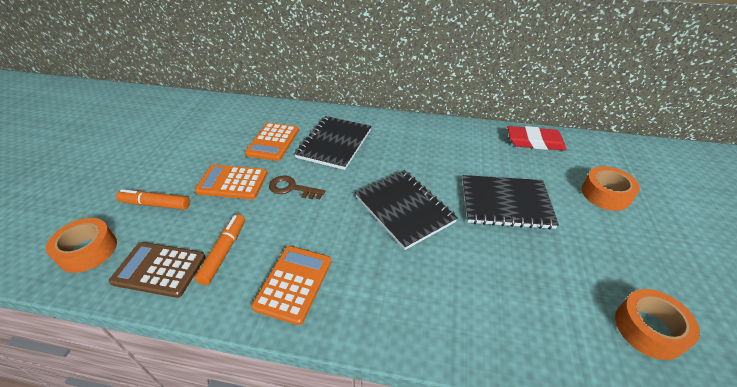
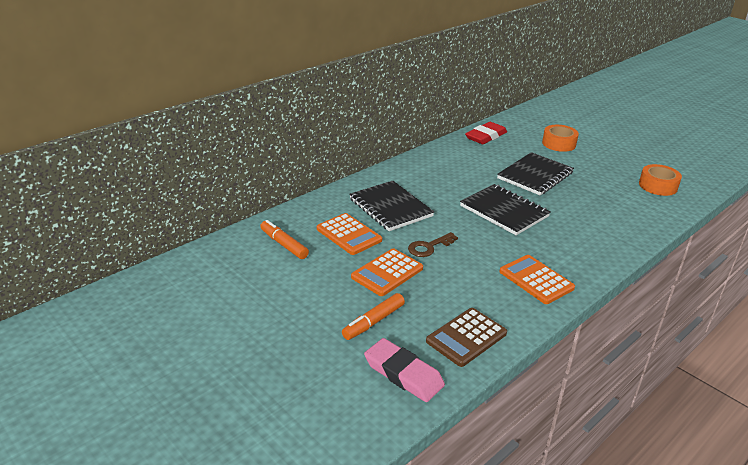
camera: 55 degrees left, 10 degrees down
orange tape [46,218,117,273] -> pink eraser [364,338,445,402]
orange marker [194,214,245,285] -> orange marker moved to [260,220,309,259]
black notebook [355,170,458,250] -> black notebook turned 45 degrees clockwise [460,184,550,235]

